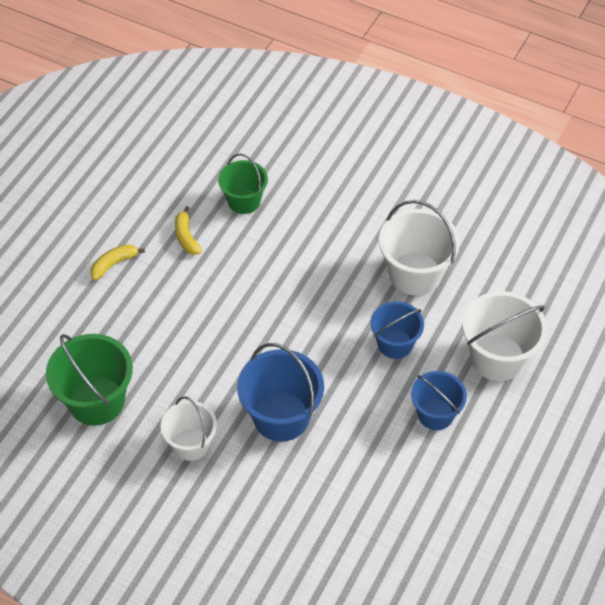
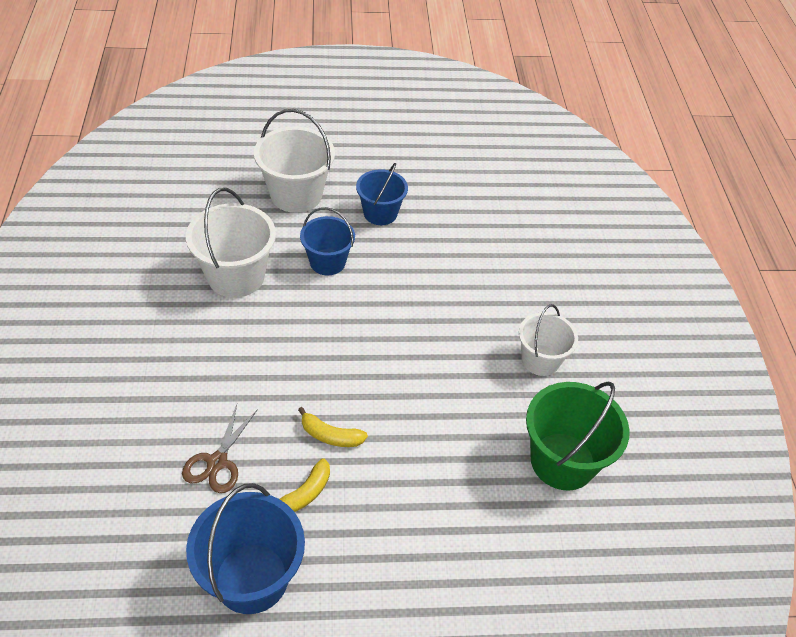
camera: 125 degrees left, 5 degrees down
yellow banana [90,244,145,280] -> yellow banana moved to [298,407,368,447]
green bucket [218,154,268,214] -> brown scissors [182,405,258,493]
blue bucket [237,343,324,442] -> blue bucket moved to [186,483,305,614]

